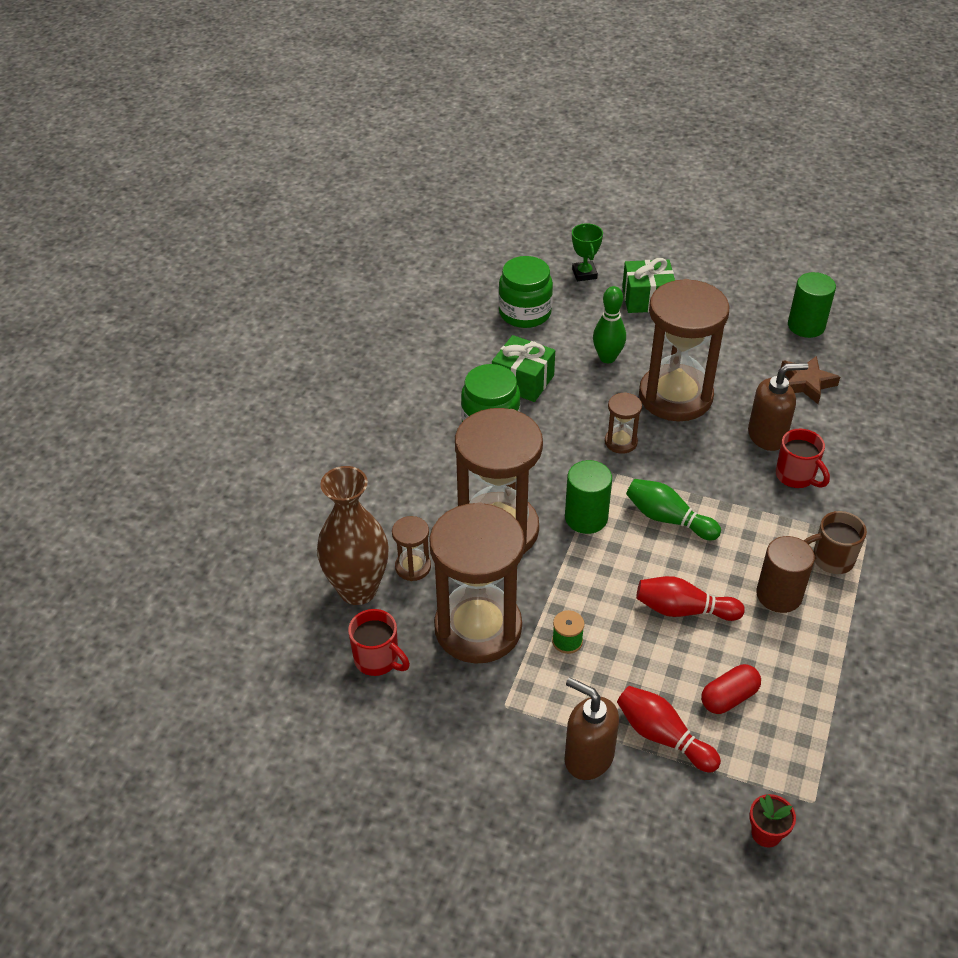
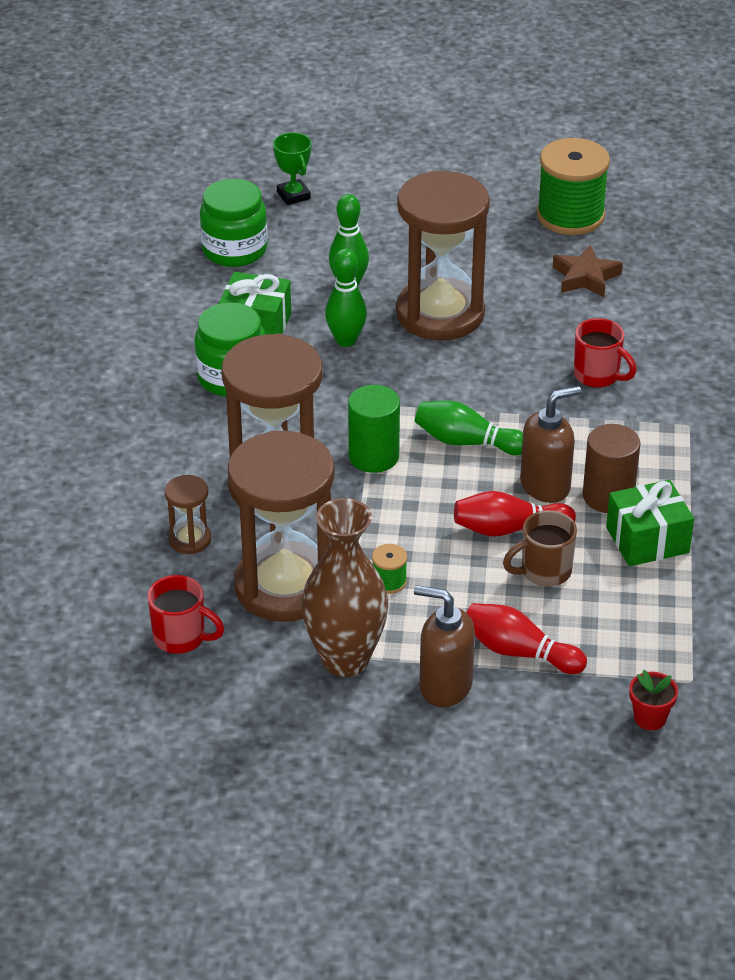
camera: 15 degrees left, 5 degrees down
brown vase [317,466,389,605] -> brown vase moved to [301,498,388,677]
brown hourglass [605,392,642,454] -> none
green gift [622,258,675,313] -> green gift moved to [606,480,694,567]
red capsule [701,664,761,714] -> none
brown soap dispenser [748,363,808,451] -> brown soap dispenser moved to [520,386,582,503]
green cylinder [788,272,836,338] -> green spool [537,138,610,235]
brown mug [804,511,867,574] -> brown mug moved to [503,510,577,587]
none -> green bowling pin [325,249,367,347]

